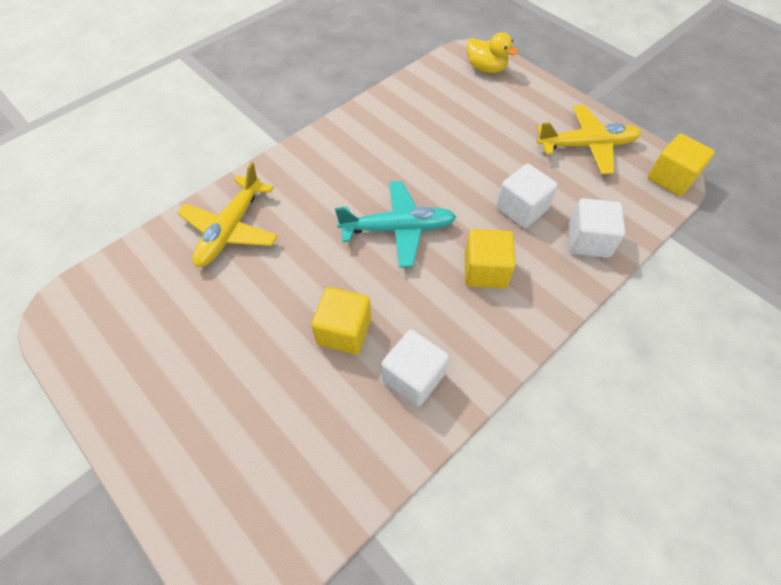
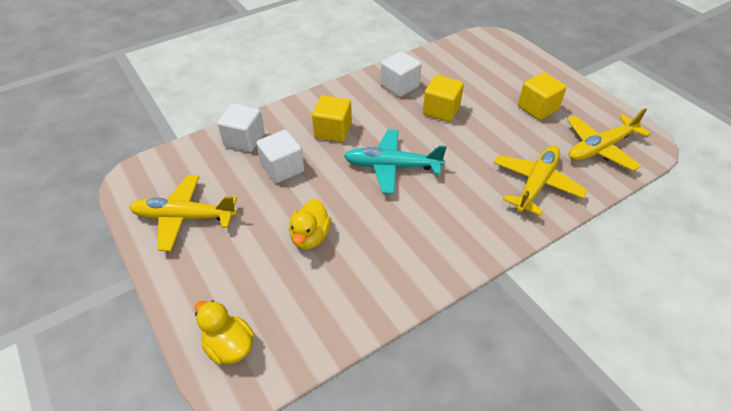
camera: 170 degrees left, 10 degrees down
yellow cube [648,134,715,196] -> yellow cube moved to [518,72,566,120]
none -> yellow duck [289,199,331,250]
none -> yellow plane [567,108,651,171]

